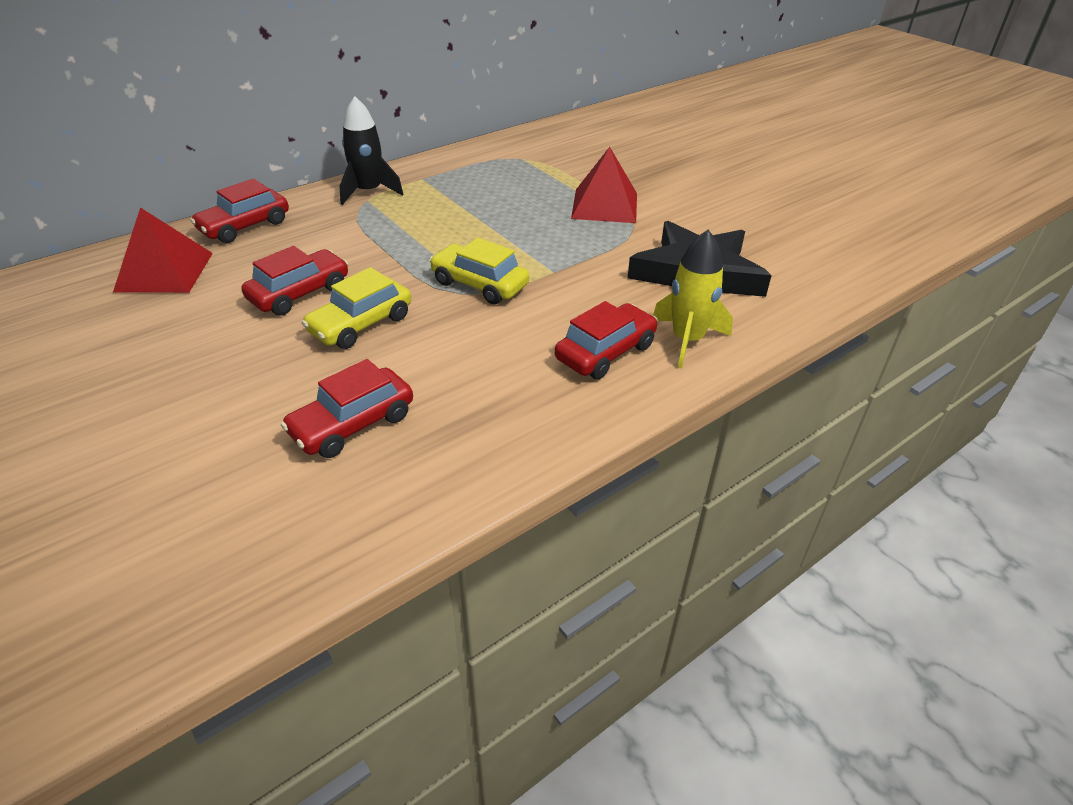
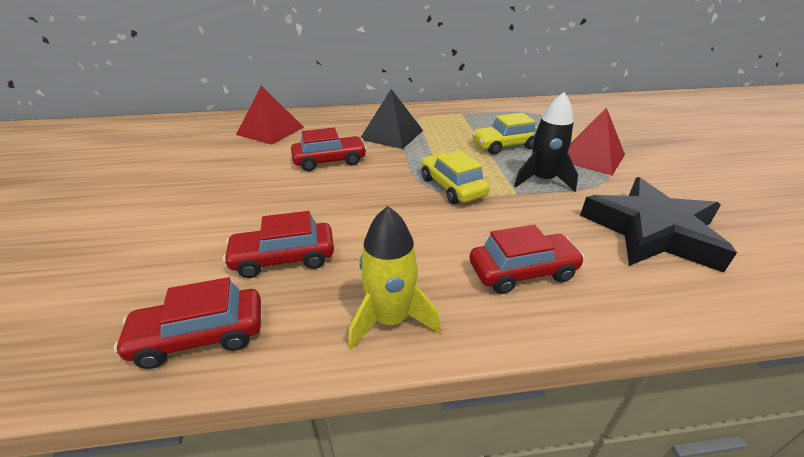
camera: 30 degrees right, 5 degrees down
red car [190,179,289,243] -> red car moved to [113,277,261,369]
yellow car [302,267,411,349] -> yellow car moved to [472,113,537,155]
black rocket [340,96,403,205] -> black rocket moved to [514,92,578,192]
yellow rocket [653,230,733,368] -> yellow rocket moved to [348,206,441,350]
none -> black pyramid [360,89,423,149]

